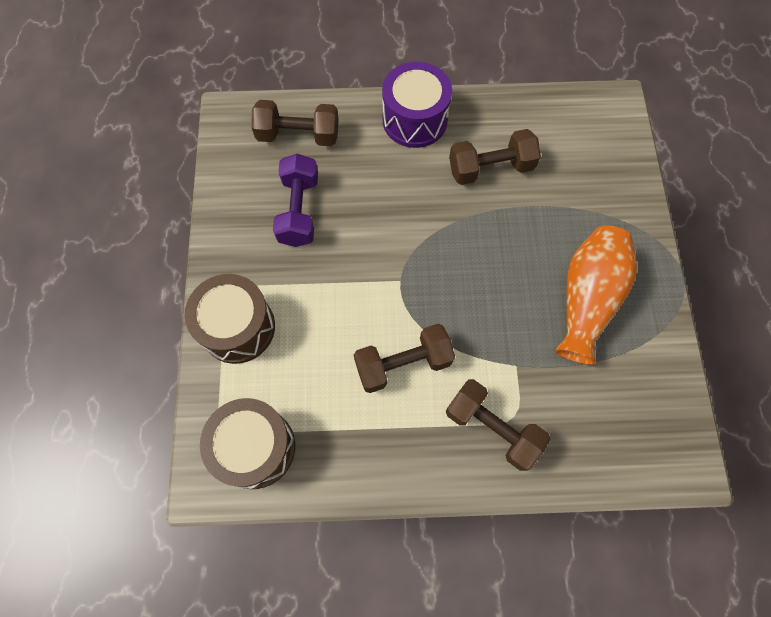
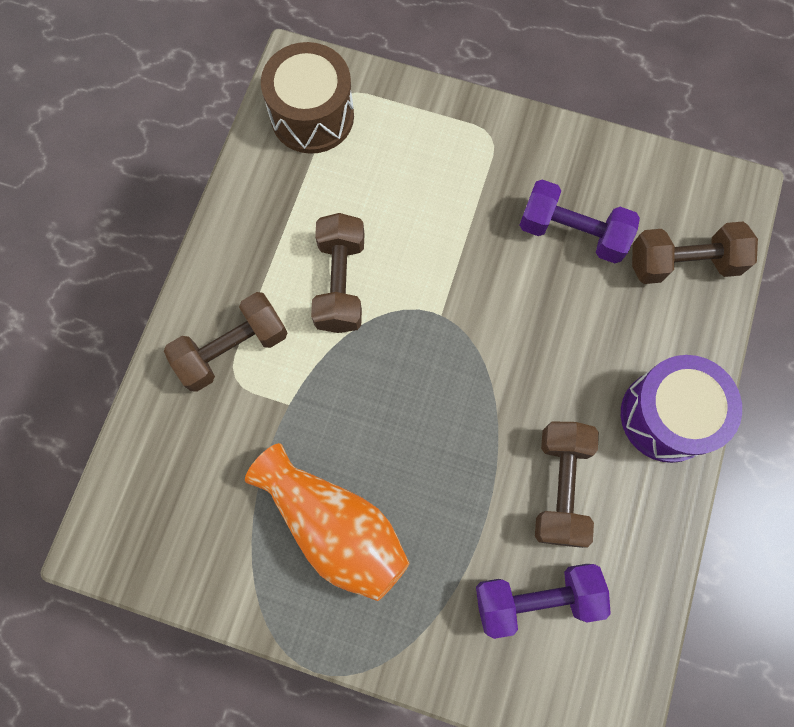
camera: 110 degrees right, 5 degrees up
brown drum [185,274,275,364] -> none
brown dumbbell [251,100,338,146] -> brown dumbbell turned 60 degrees clockwise [632,222,758,284]
none -> purple dumbbell [476,564,611,639]

